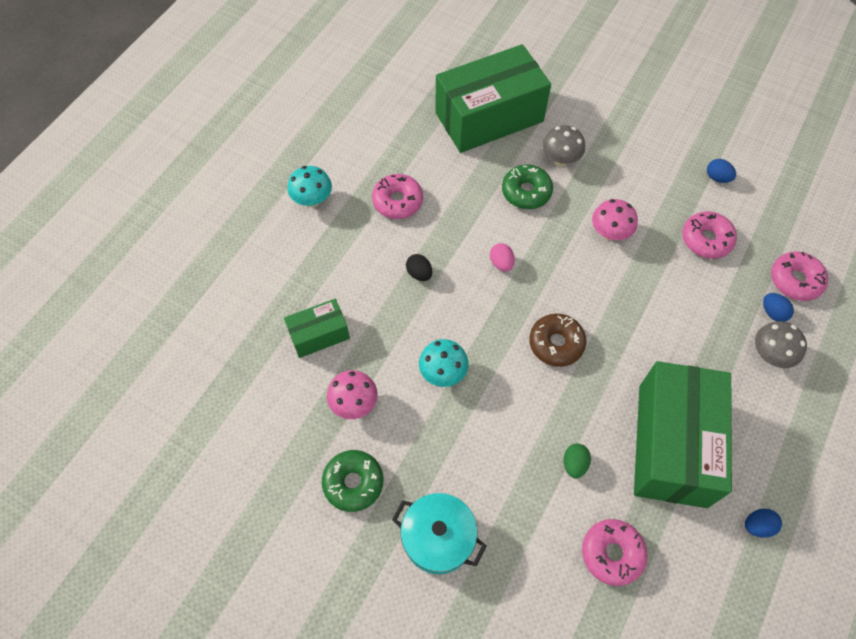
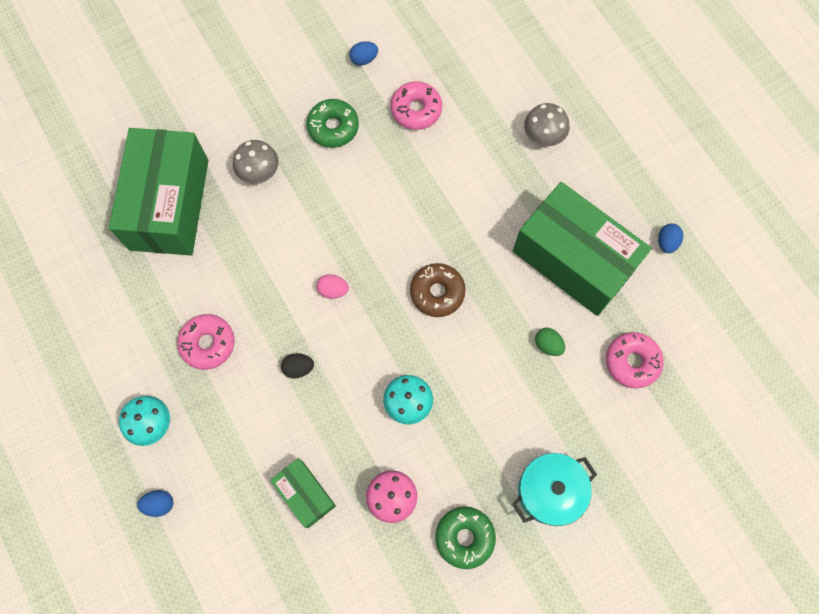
camera: 60 degrees left, 10 degrees up
green box [284,299,350,358] -> green box turned 45 degrees counterclockwise [270,458,336,528]
green donut [502,165,553,209] -> green donut moved to [306,99,359,148]
pink mushroom [592,199,638,240] -> none
blue egg [763,293,794,322] -> blue egg moved to [137,490,173,517]
pink donut [771,251,828,301] -> none

